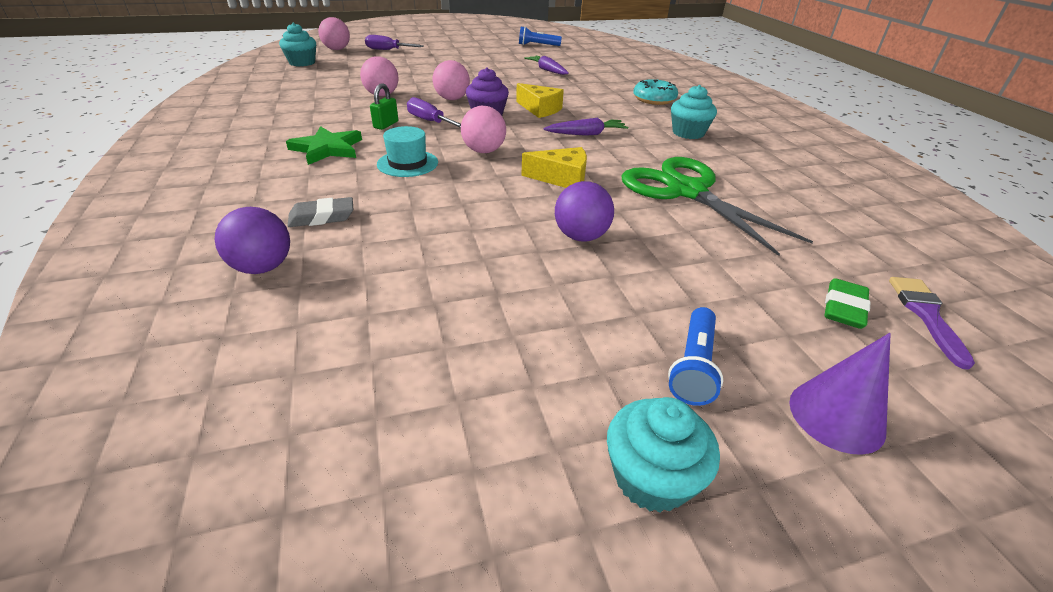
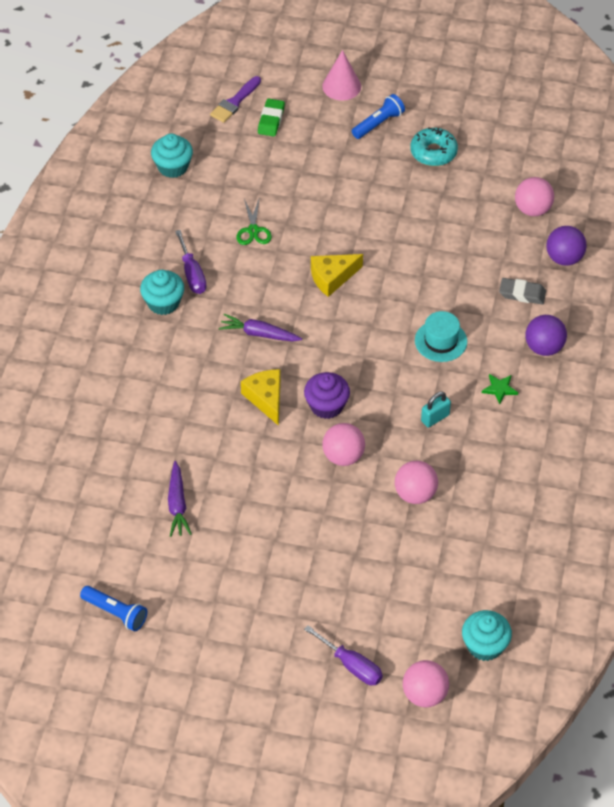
camera: 150 degrees left, 15 degrees up
green star [286,126,362,165] -> green star [482,374,518,404], size x0.54
green padlock [370,83,398,130] -> turquoise padlock [421,391,451,428]
purple screwdriver [407,97,461,128] -> purple screwdriver moved to [175,230,207,294]
pink ball [461,106,506,153] -> pink ball moved to [515,177,554,216]
yellow cheese [521,147,587,188] -> yellow cheese turned 60 degrees counterclockwise [311,254,363,297]
purple ball [555,181,614,241] -> purple ball moved to [525,315,567,356]
turquoise cupcake [607,397,720,512] -> turquoise cupcake moved to [151,134,193,178]
green scissors [621,157,813,256] -> green scissors [236,199,272,245], size x0.43
turquoise donut [633,79,678,105] -> turquoise donut moved to [410,127,458,166]
purple cone [789,333,891,455] -> pink cone [322,50,361,101]
green eraser [825,278,871,329] -> green eraser turned 45 degrees counterclockwise [258,99,285,136]

